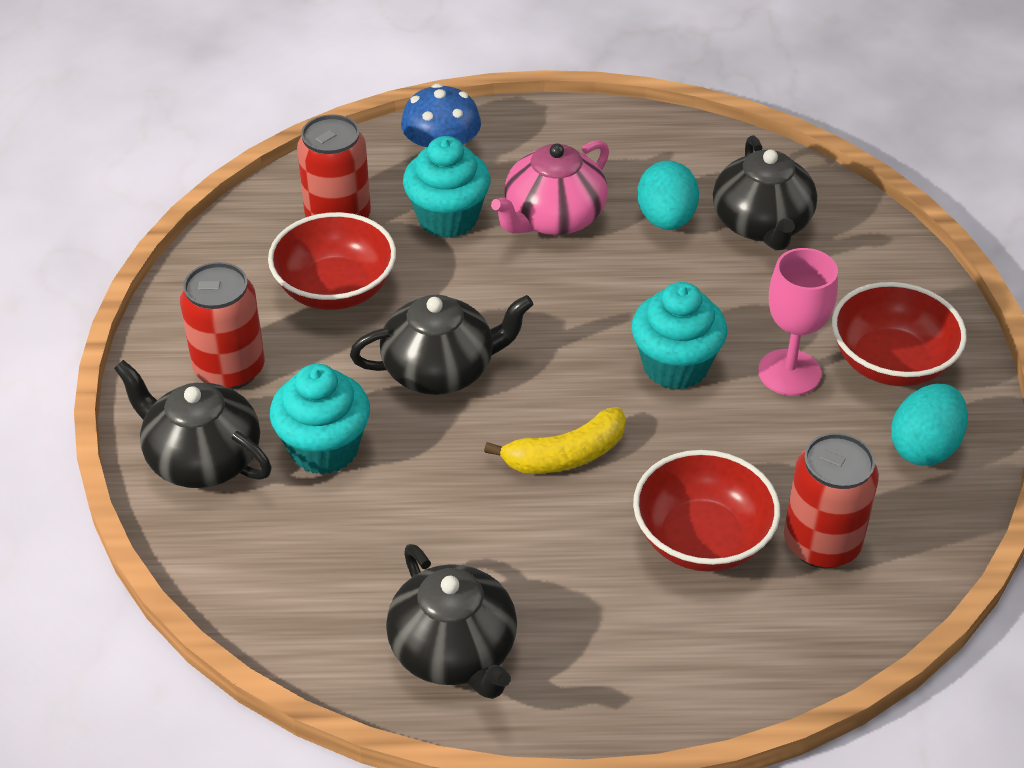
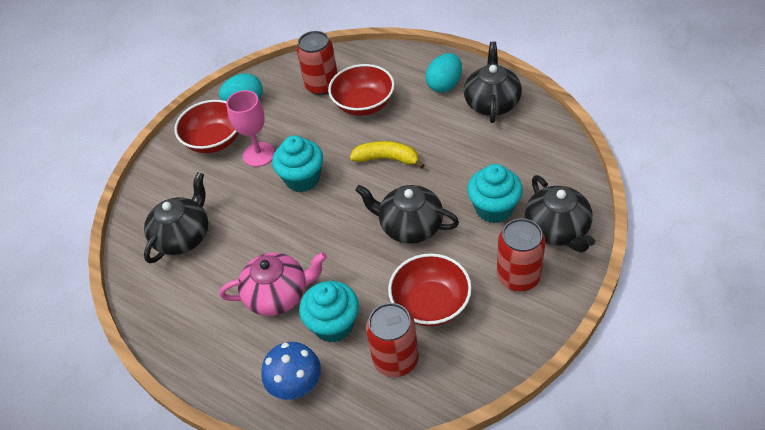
camera: 140 degrees left, 5 degrees up
turquoise egg [637,160,699,230] -> turquoise egg moved to [426,53,462,92]

